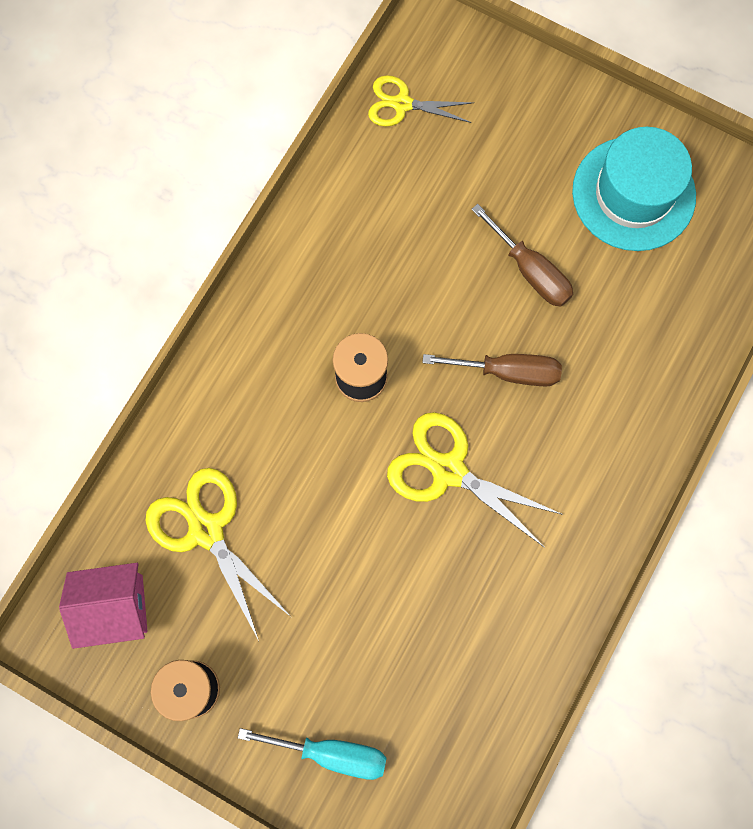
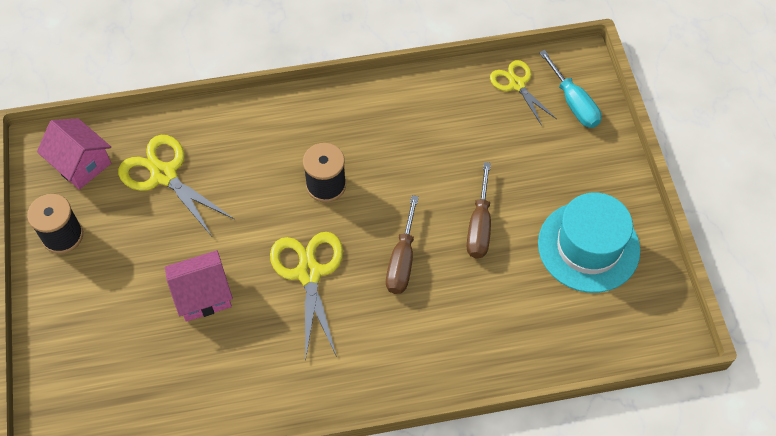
camera: 50 degrees right, 15 degrees down
yellow scissors [145,468,291,641] -> yellow scissors turned 60 degrees counterclockwise [118,135,234,236]
turquoise screwdriver [238,728,387,780] -> turquoise screwdriver moved to [539,50,601,128]
brown screwdriver [422,354,562,387] -> brown screwdriver turned 45 degrees clockwise [386,195,419,294]
none -> pink house [165,250,233,322]

